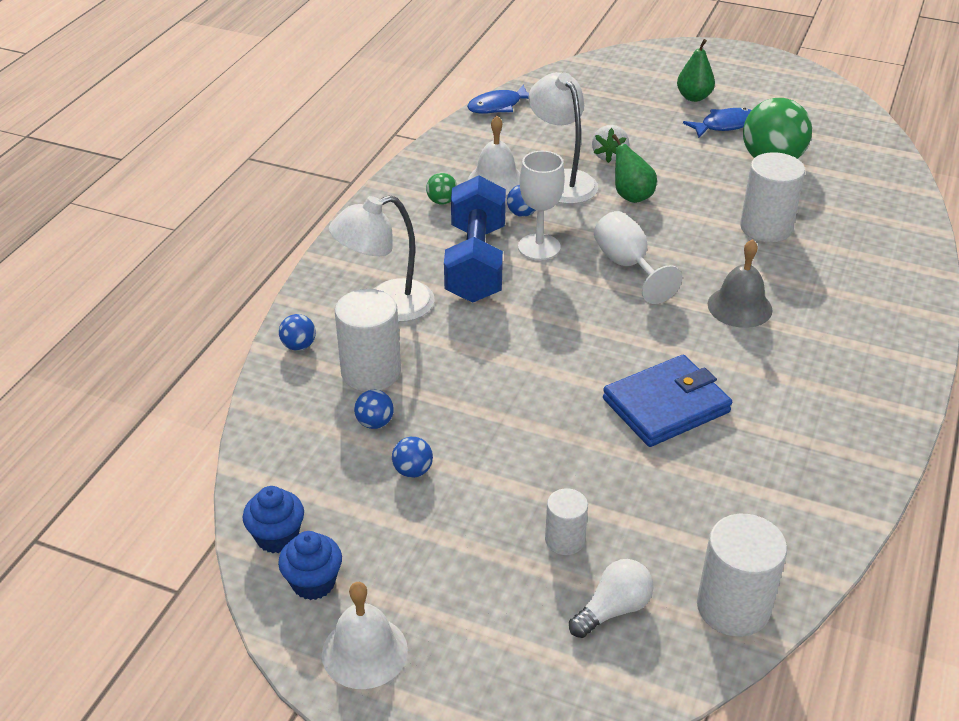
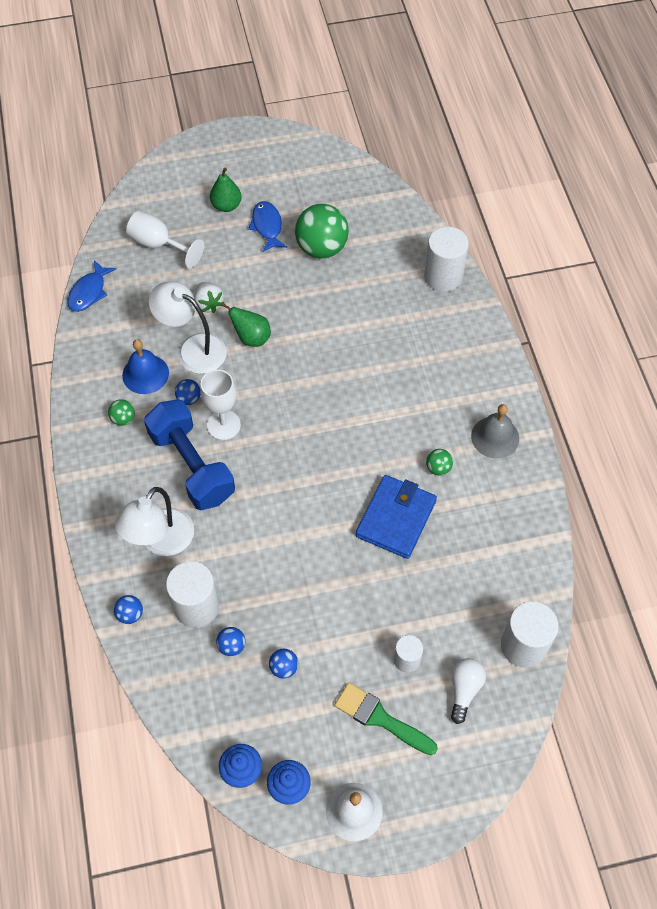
camera: 35 degrees left, 20 degrees up
white bell [468,116,520,195] -> blue bell [122,339,169,394]
white goblet [594,211,682,304] -> white goblet moved to [126,211,204,269]
blue fish [683,108,752,138] -> blue fish turned 45 degrees counterclockwise [248,201,287,252]
grey bell [708,239,773,328] -> grey bell moved to [471,404,519,459]
white cylinder [740,152,805,242] -> white cylinder moved to [424,227,469,292]
none -> green brush [335,683,438,755]
none -> green ball [426,449,453,476]

